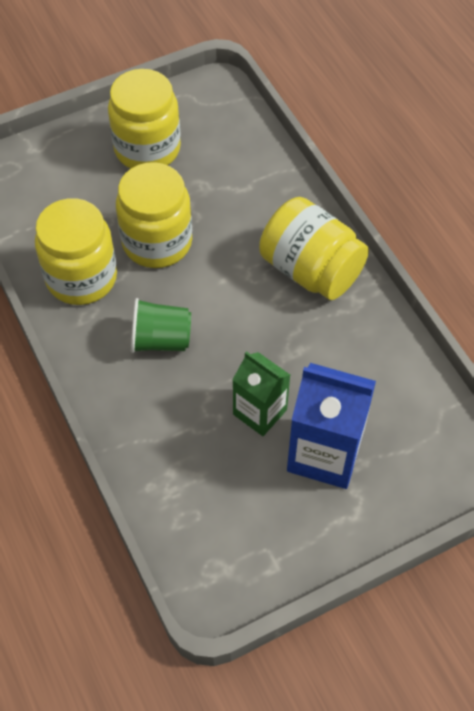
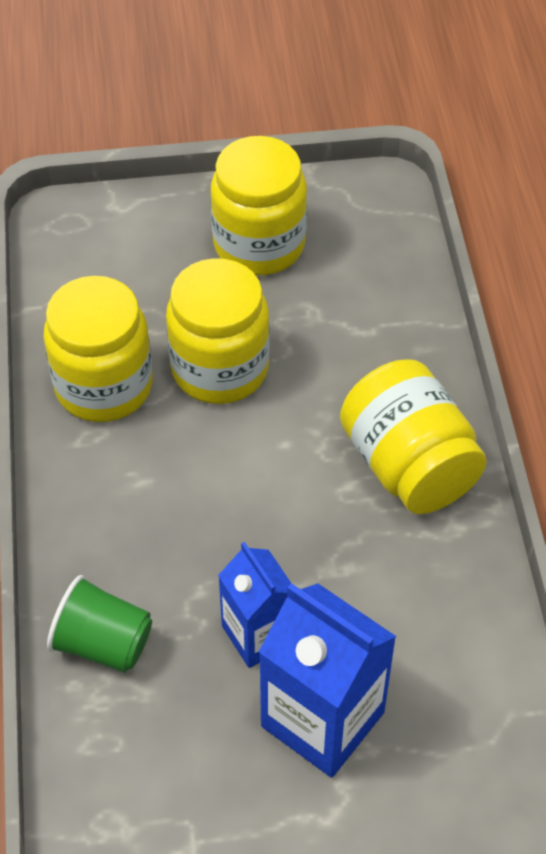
camera: 20 degrees right, 5 degrees down
green cup [131,298,191,353] -> green cup moved to [47,575,152,673]
green carton [232,351,290,436] -> blue carton [218,542,291,668]

